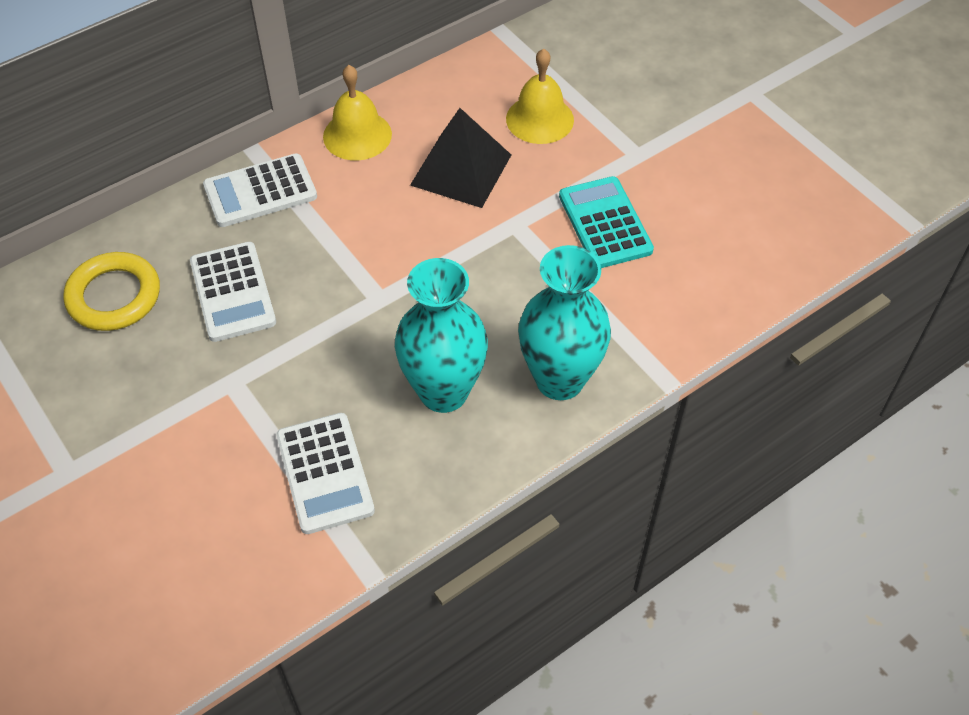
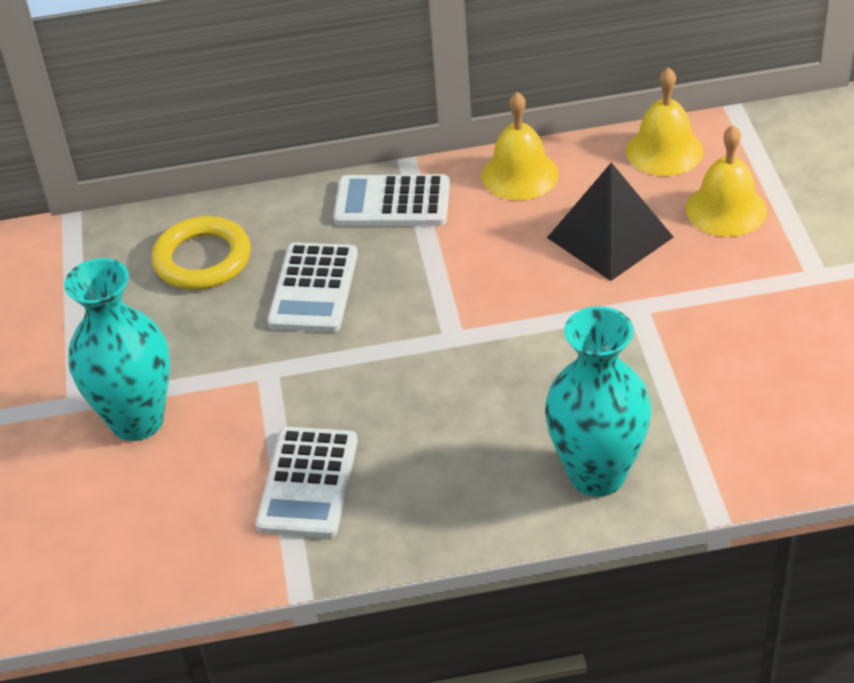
camera: 30 degrees right, 10 degrees down
turquoise vase [395,258,488,413] -> turquoise vase moved to [64,258,170,441]
turquoise calculator [559,176,654,268] -> none
none -> yellow bell [626,67,703,176]

